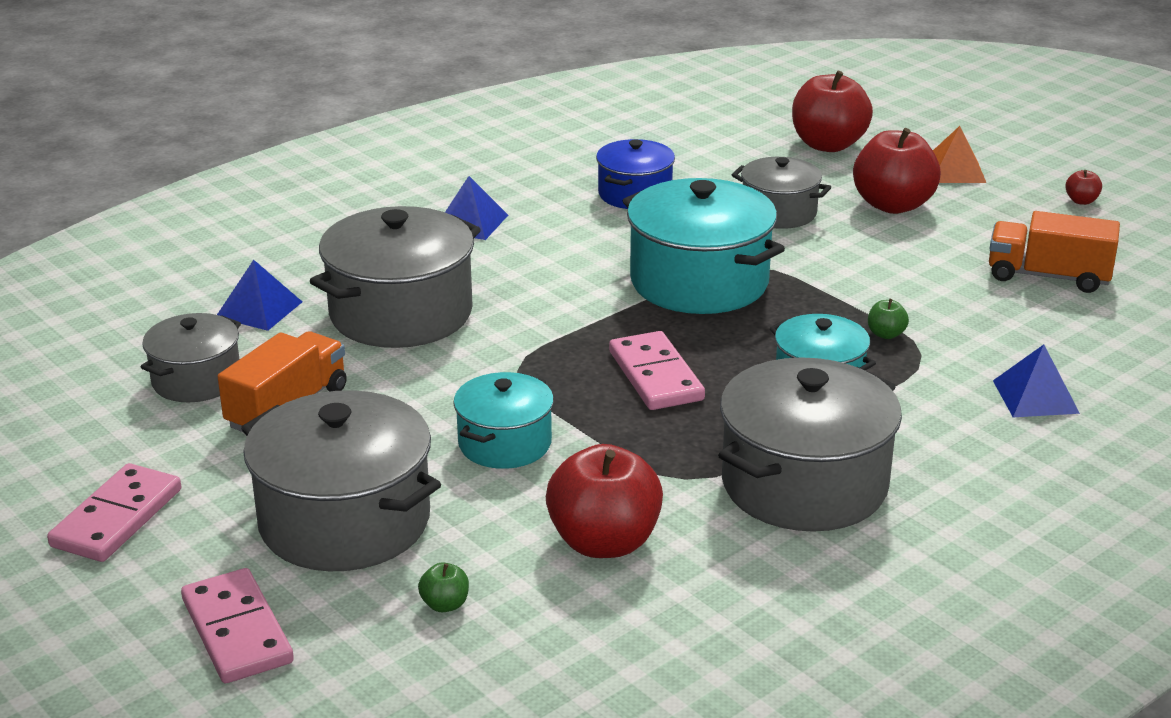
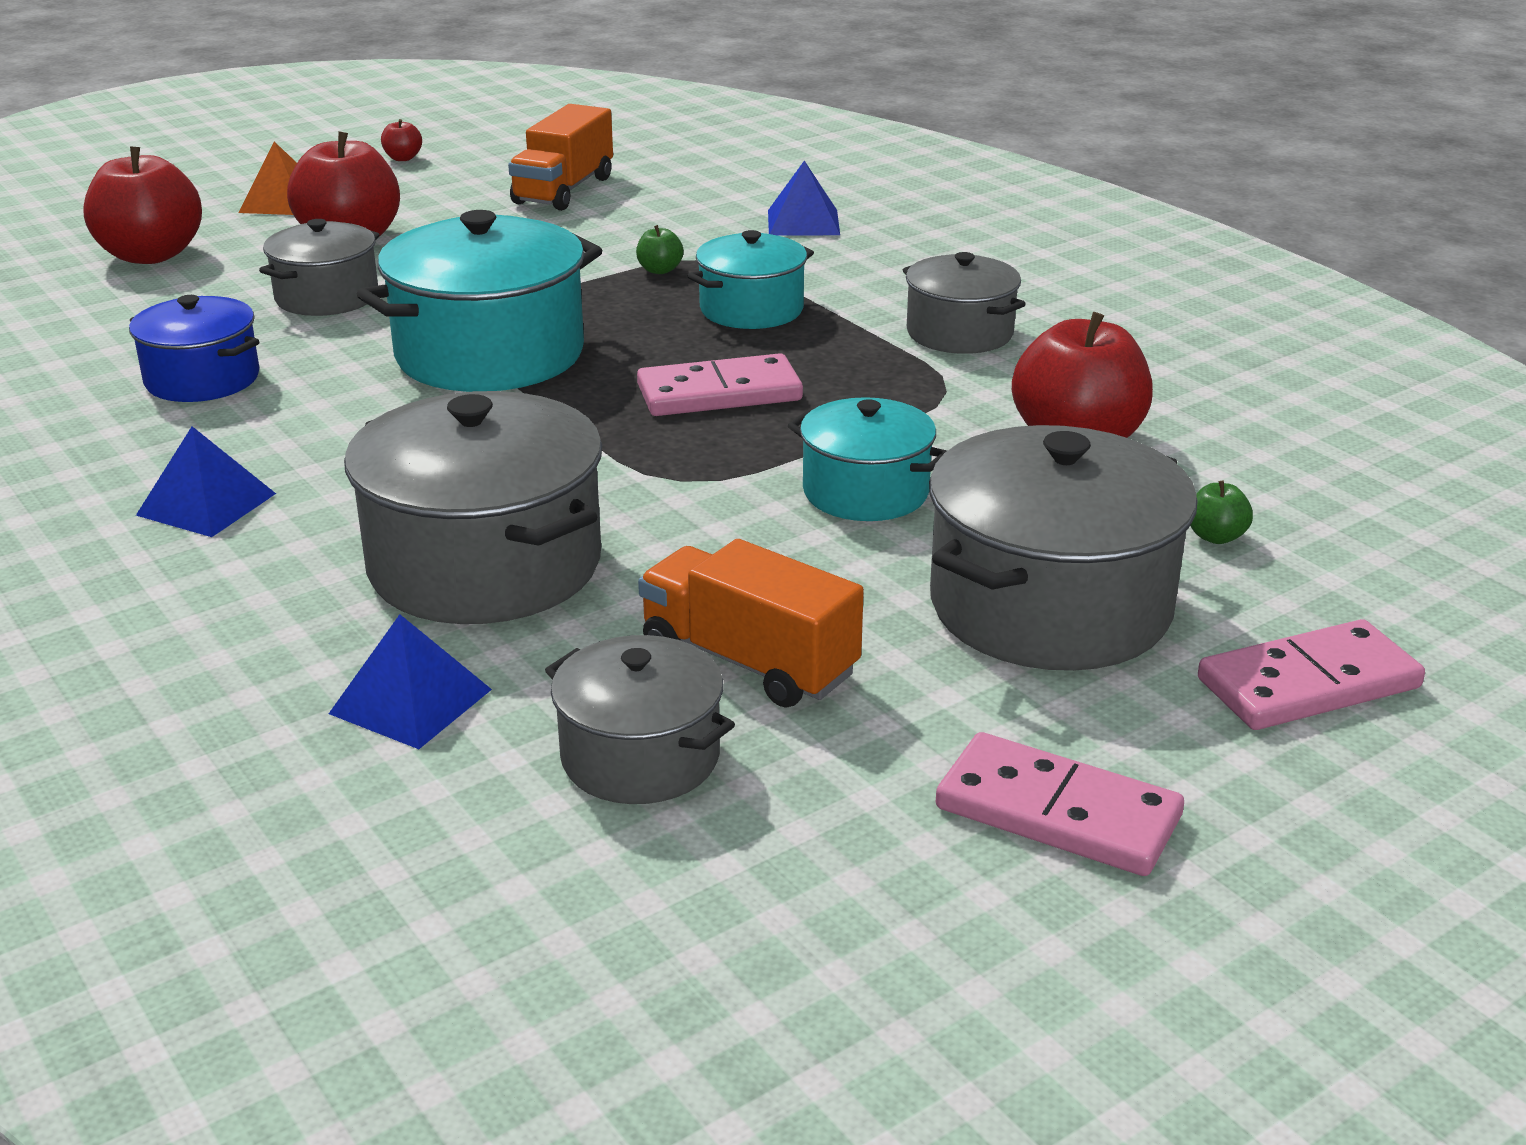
camera: 85 degrees left, 0 degrees up
grey pot [718,357,902,532] -> grey pot [903,252,1026,354], size x0.58

